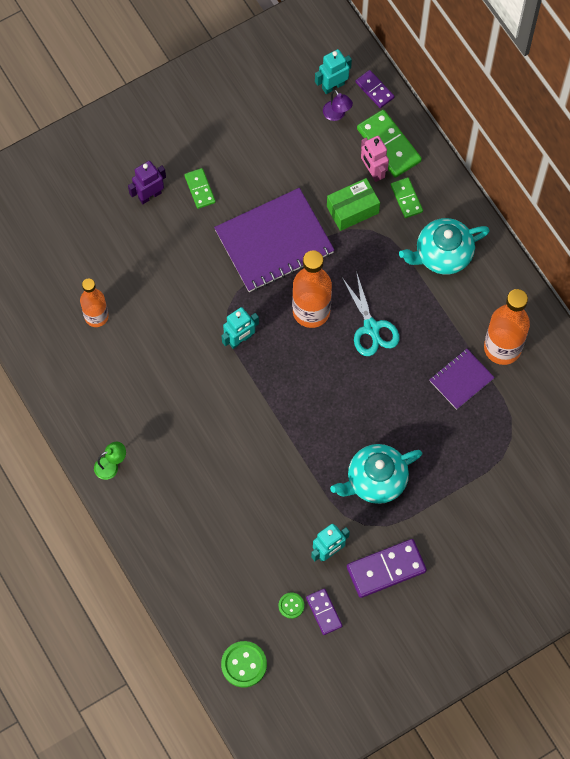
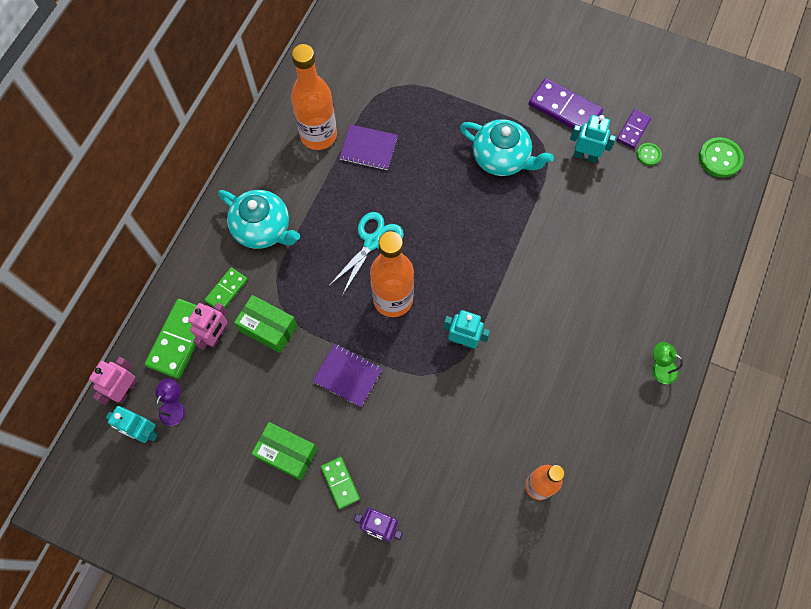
camera: 125 degrees left, 0 degrees up
green domino [184,168,216,209] -> green domino turned 60 degrees counterclockwise [321,457,360,509]
purple notebook [214,188,335,292] -> purple notebook [313,343,383,407], size x0.52
purple domino [355,70,395,108] -> pink robot [89,357,137,405]
none -> green box [251,422,318,481]

